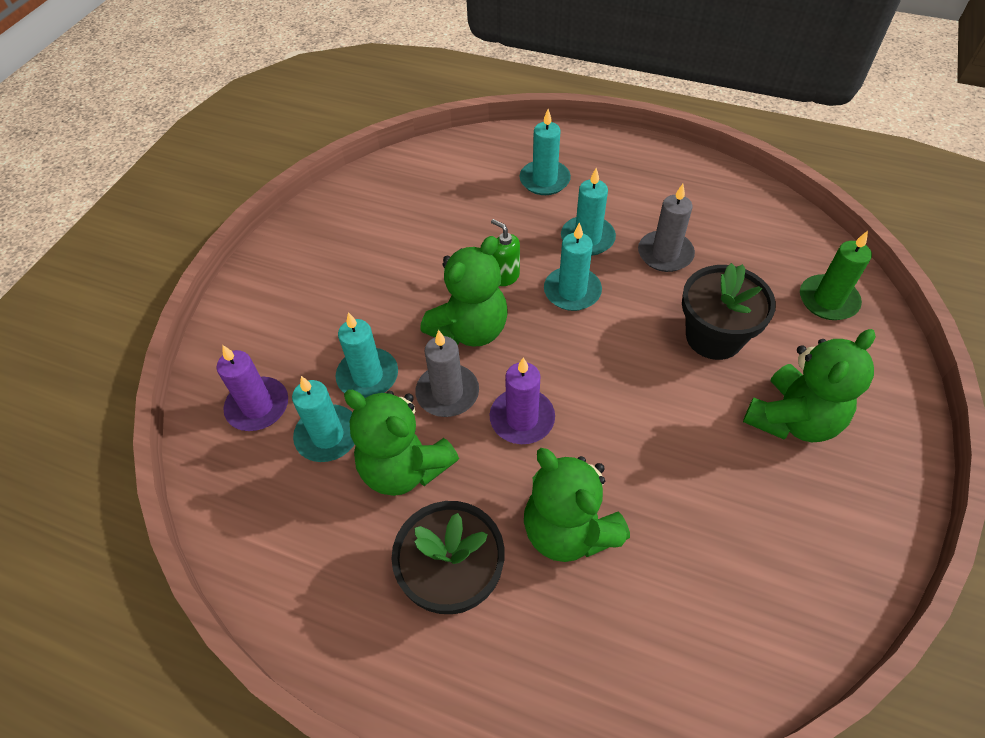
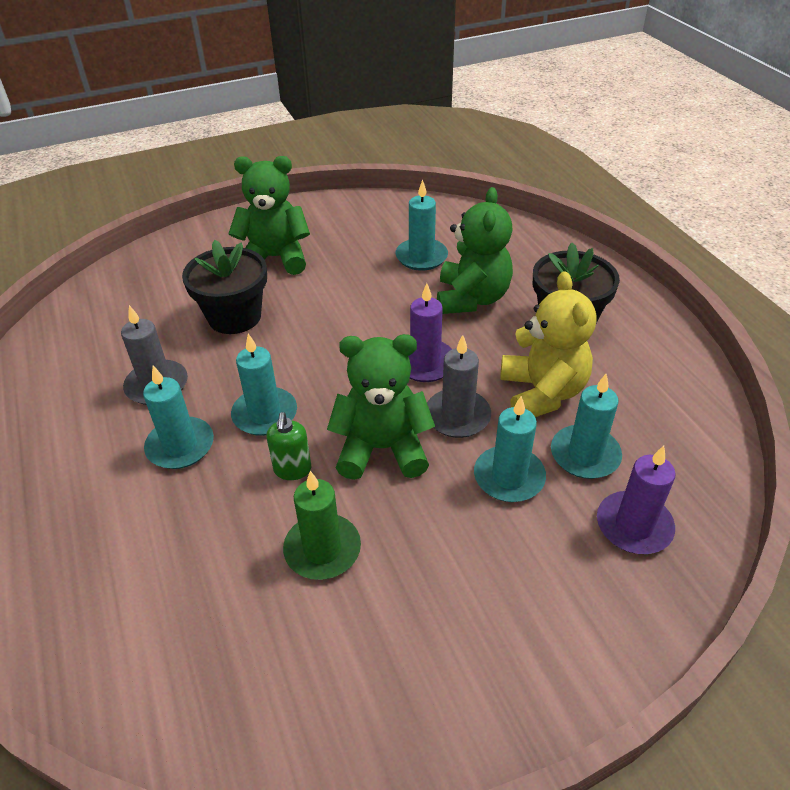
camera: 135 degrees left, 10 degrees down
green teddy bear [344,390,459,496] -> yellow teddy bear [500,271,596,417]
turquoise candle [520,109,571,195] -> turquoise candle moved to [396,179,448,271]
green candle [800,231,872,320] -> green candle moved to [283,471,361,580]

